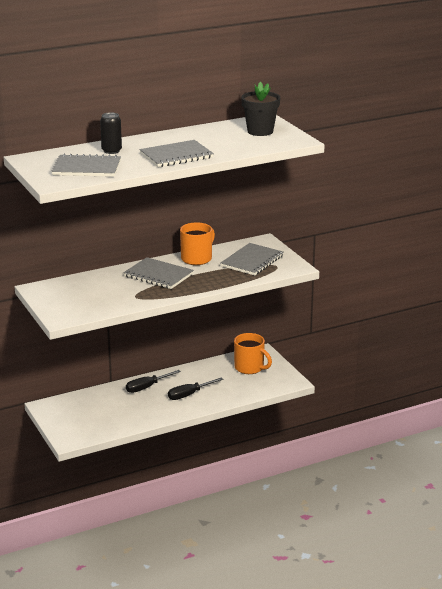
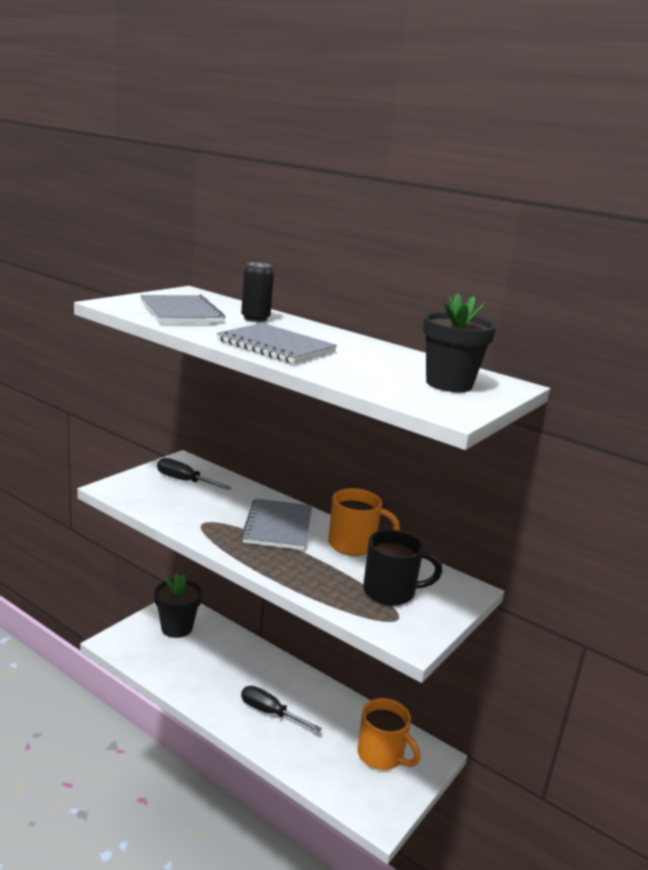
camera: 60 degrees right, 5 degrees down
black screwdriver [126,370,181,393] -> black screwdriver moved to [157,458,232,490]
grey notebook [221,243,283,275] -> black mug [363,530,442,606]
orange mug [234,333,272,374] -> orange mug turned 60 degrees counterclockwise [357,698,420,770]
none -> black flower pot [154,573,202,638]

